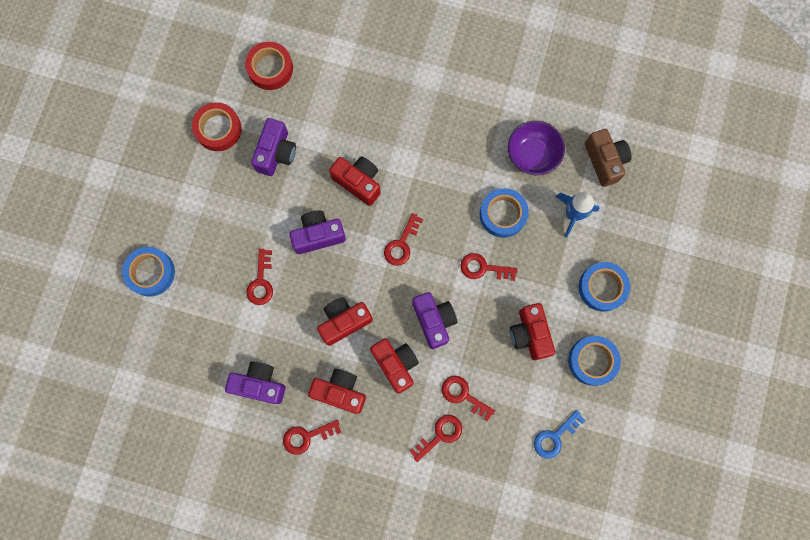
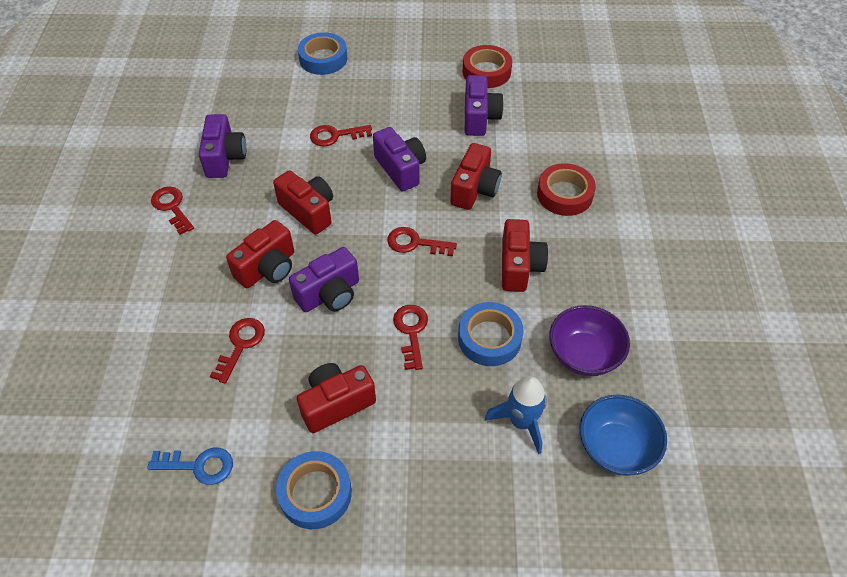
camera: 75 degrees right, 25 degrees down
red tape [245,42,293,90] -> red tape moved to [537,163,596,216]
purple camera [251,118,296,176] -> purple camera turned 90 degrees counterclockwise [465,75,504,136]
red camera [308,369,366,414] -> red camera moved to [502,219,548,292]
red key [409,415,462,462] -> none
blue key [534,410,585,459] -> blue key turned 150 degrees clockwise [147,448,233,485]
blue tape [579,262,630,312] -> none
brown camera [585,129,631,187] -> blue bowl [580,395,667,476]

